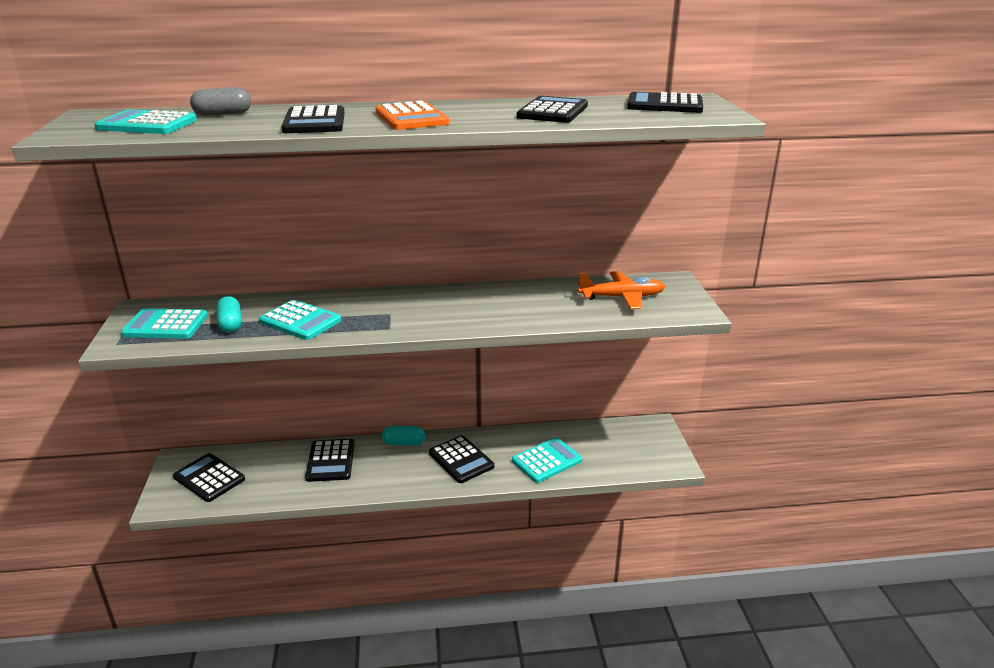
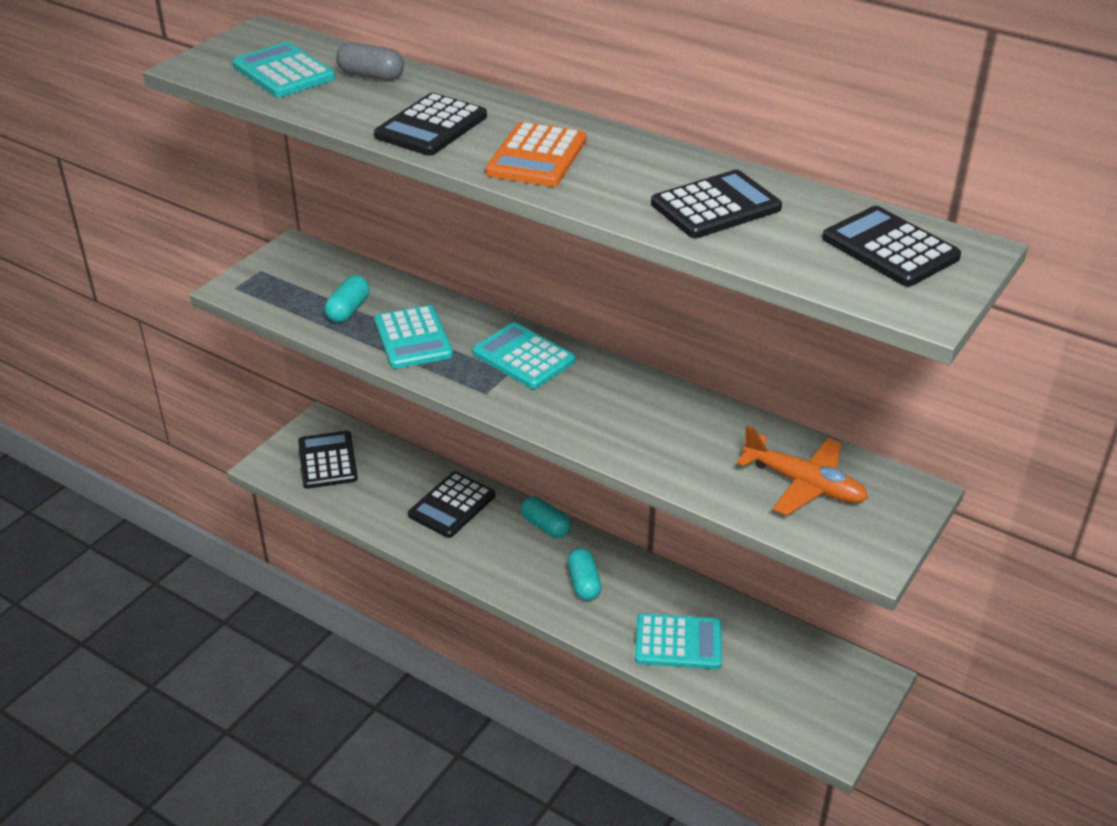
camera: 40 degrees right, 10 degrees up
turquoise calculator [121,308,208,339] -> turquoise calculator moved to [472,322,576,389]
black calculator [429,435,495,483] -> turquoise capsule [567,548,602,601]

